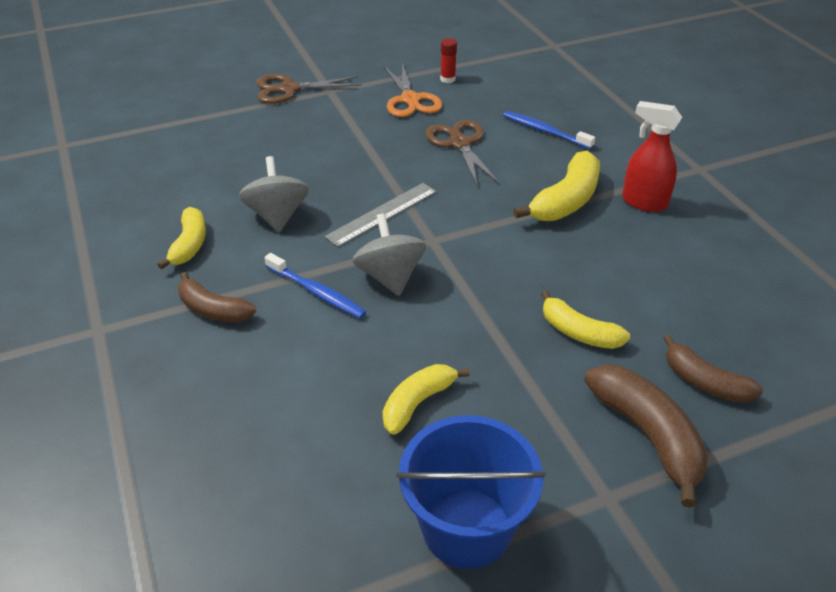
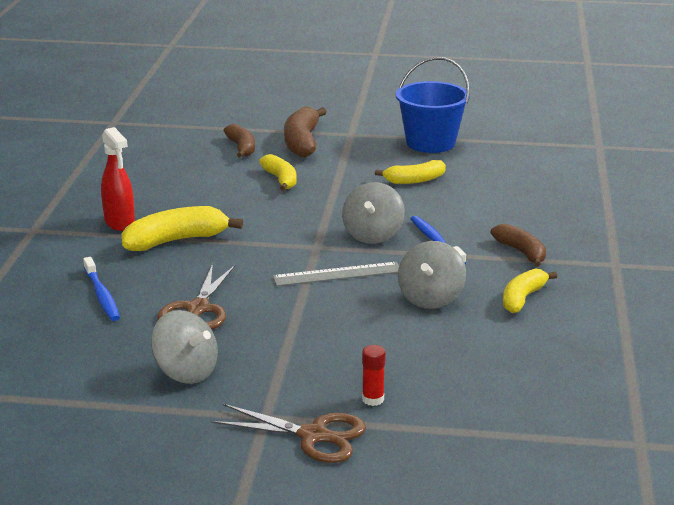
camera: 150 degrees left, 15 degrees down
orange scissors [384,62,442,117] -> grey spinning top [151,310,218,384]
red glue stick [440,38,457,83] -> red glue stick moved to [362,345,386,406]

